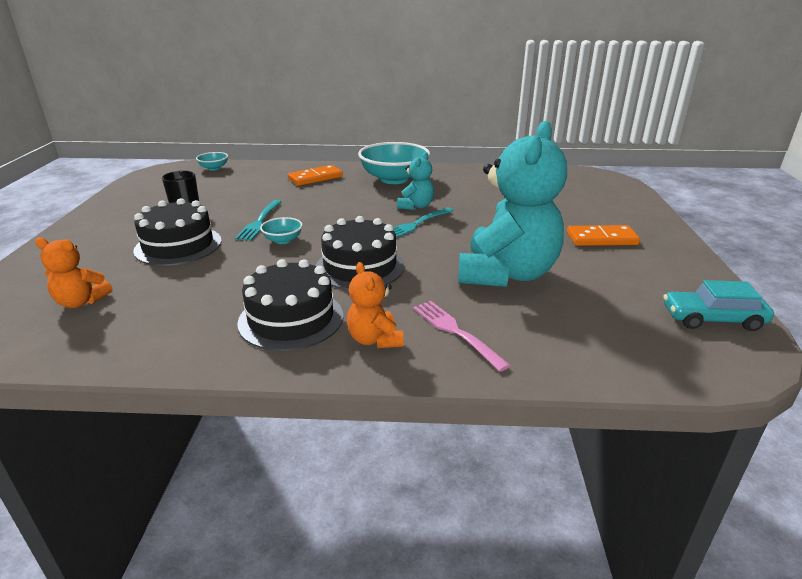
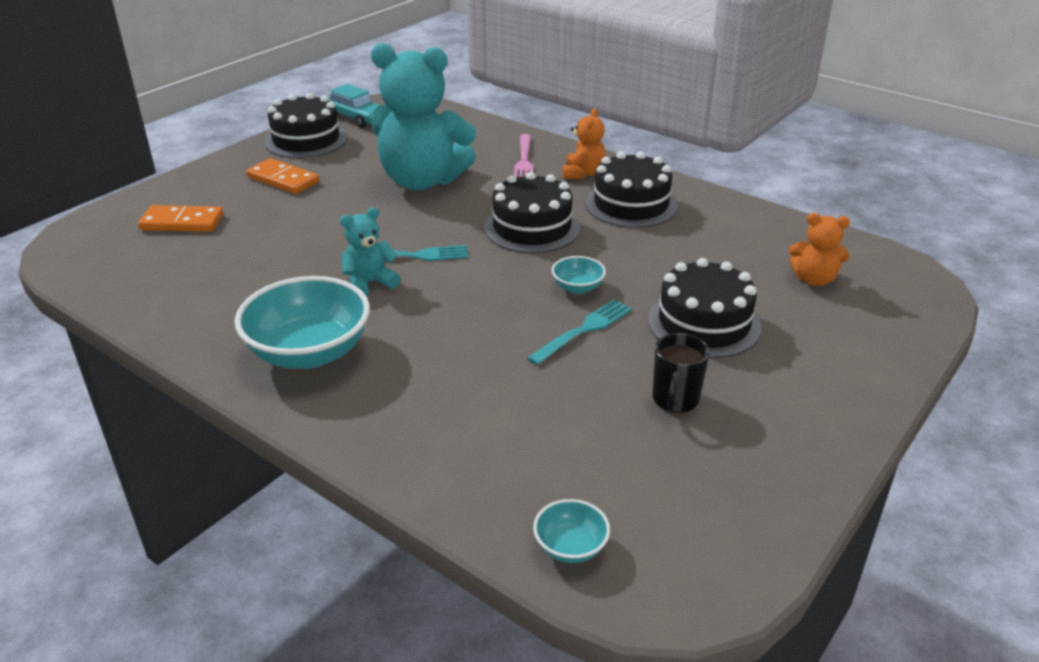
camera: 145 degrees left, 5 degrees up
orange teddy bear [35,238,113,308] -> orange teddy bear turned 150 degrees clockwise [789,213,850,286]
orange domino [288,165,343,186] -> orange domino moved to [138,205,224,232]
turquoise teddy bear [458,121,567,287] -> turquoise teddy bear turned 135 degrees counterclockwise [371,43,476,190]
none -> black cake [265,93,347,158]

